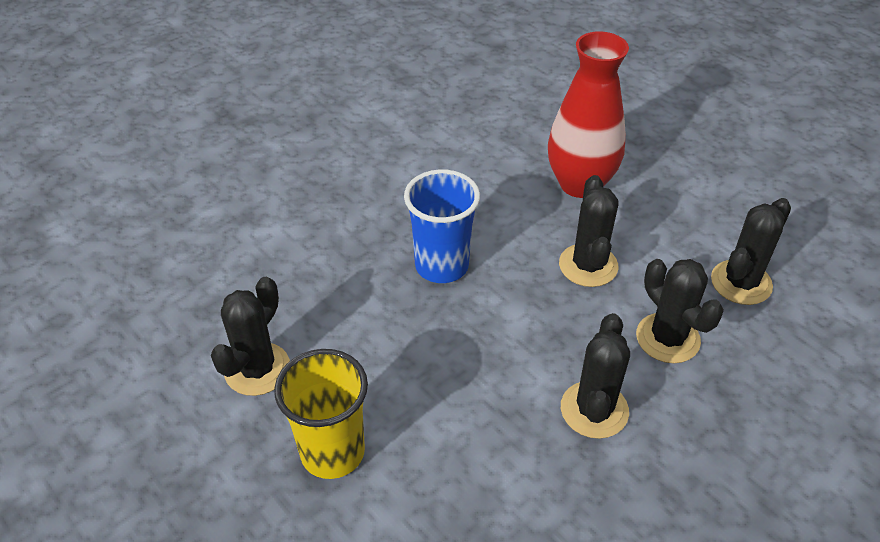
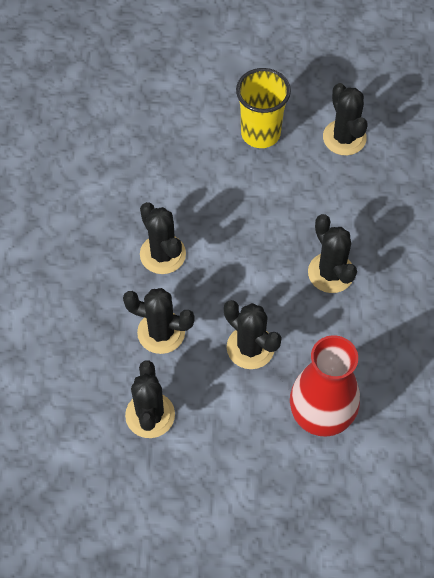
camera: 135 degrees right, 15 degrees up
blue cup [404,169,480,283] -> black cactus [308,214,357,293]

